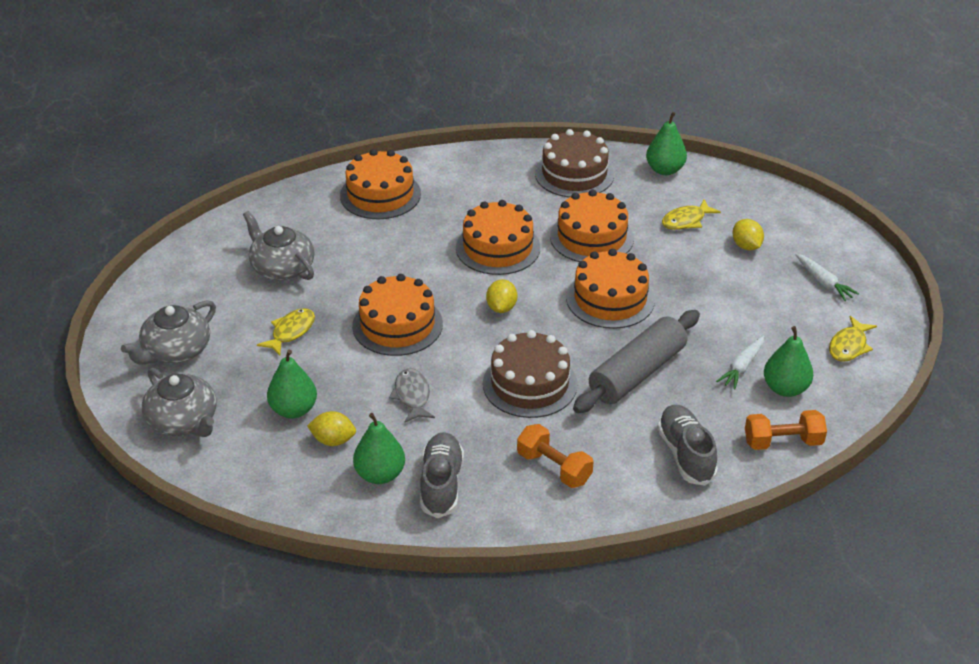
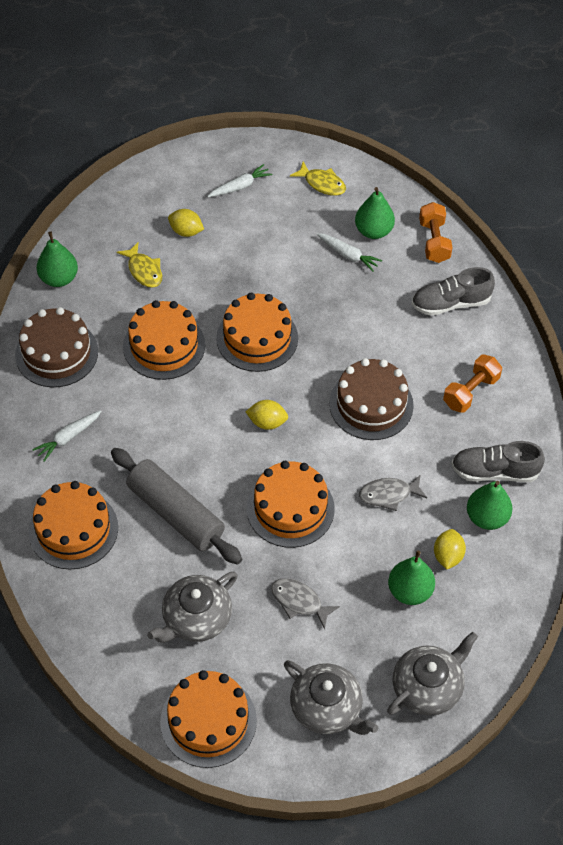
camera: 90 degrees left, 15 degrees up
yellow fish [257,308,315,356] -> grey fish [271,578,340,629]
orange cake [456,200,540,275] -> orange cake moved to [160,670,257,768]
grey rolling pin [573,310,700,413] -> grey rolling pin moved to [111,448,242,565]
yellow lemon [733,219,764,250] -> yellow lemon turned 45 degrees clockwise [168,209,204,237]
none -> white carrot [32,410,101,462]

